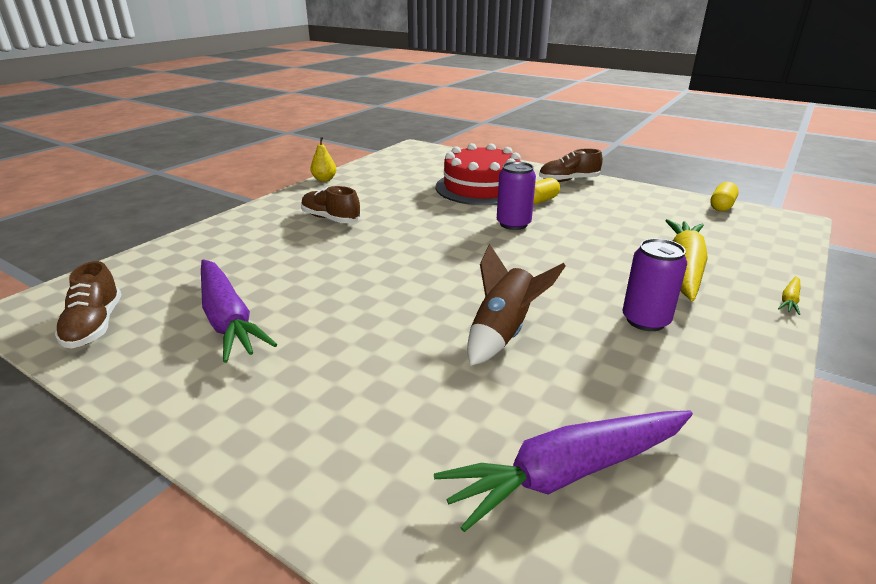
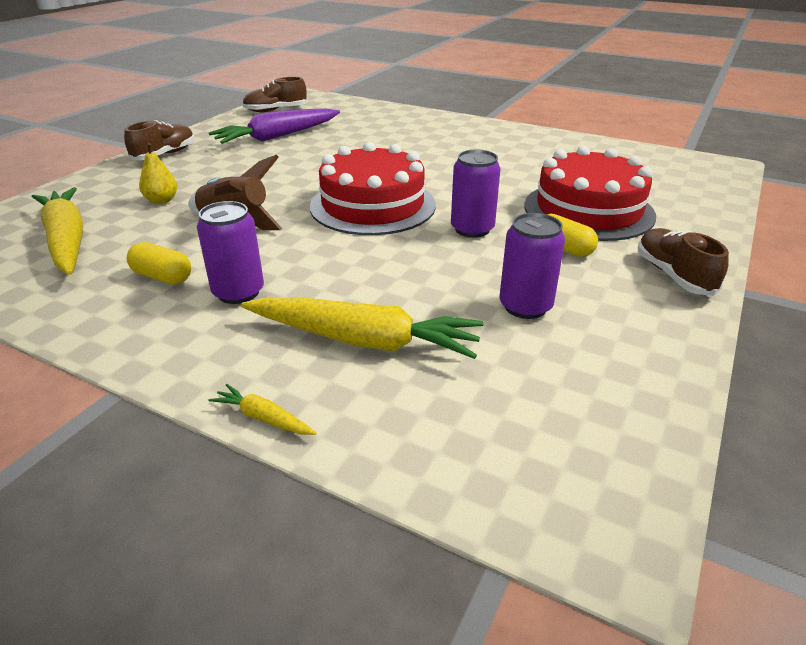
camera: 85 degrees right, 5 degrees up
brown shoe [301,186,361,223] -> brown shoe moved to [124,120,194,160]
yellow pear [310,137,336,182] -> yellow pear moved to [139,143,177,204]
purple carrot [434,411,693,532] -> yellow carrot [32,187,83,275]
yellow capsule [710,182,739,211] -> yellow capsule moved to [127,242,191,285]
none -> red cake [310,142,436,235]
none -> purple can [499,213,565,319]

